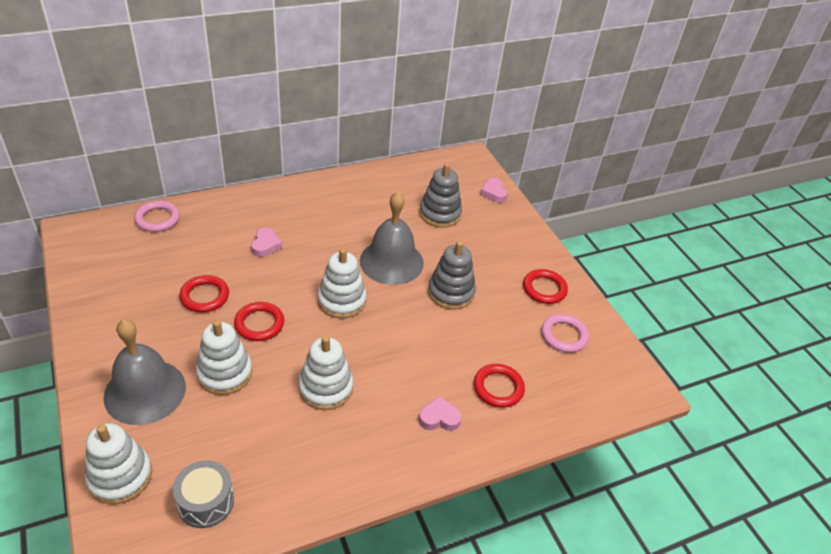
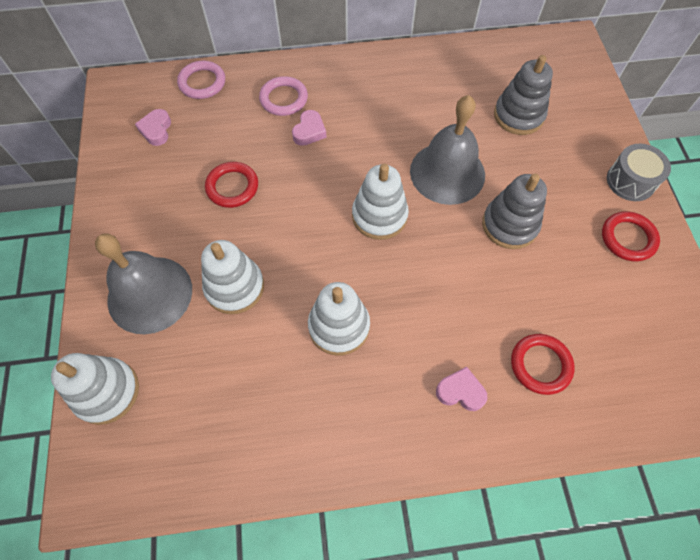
camera: 20 degrees right, 20 degrees up
grey drum [173,460,234,528] -> grey drum moved to [607,144,671,201]
red ring [234,302,284,341] -> none
pink heart [480,178,508,203] -> pink heart moved to [135,109,171,146]
pink ring [542,314,589,353] -> pink ring moved to [259,76,308,116]

